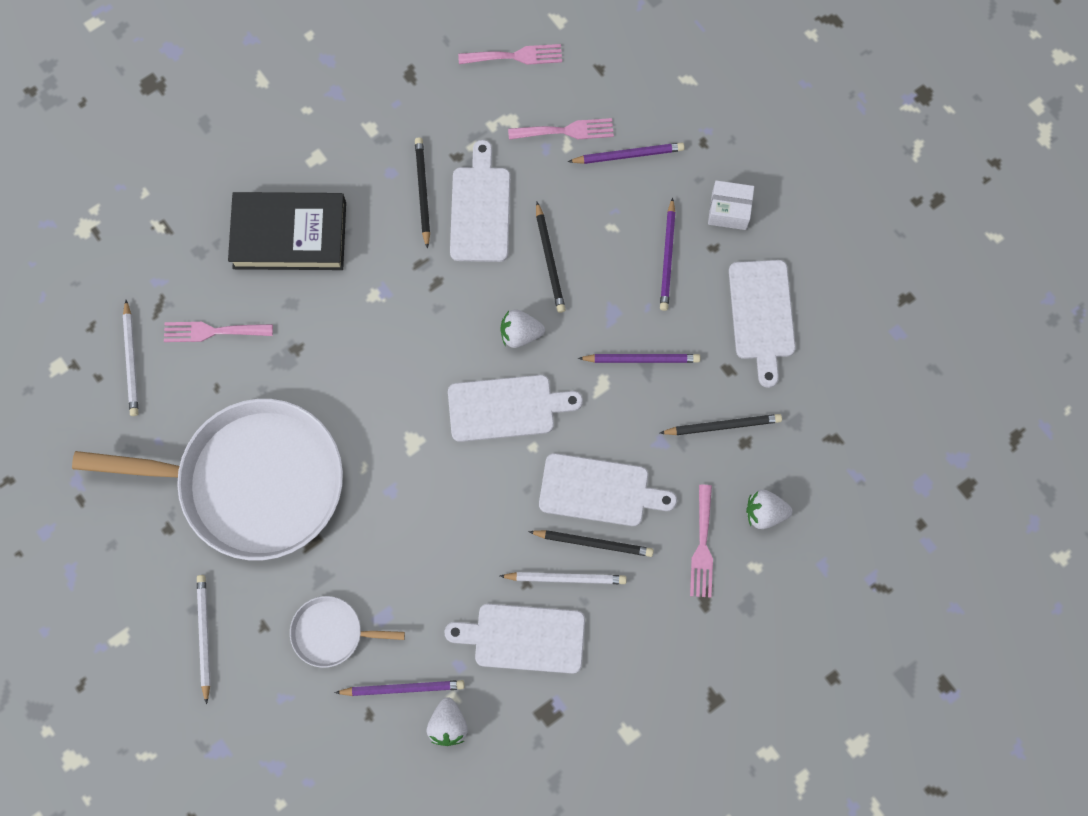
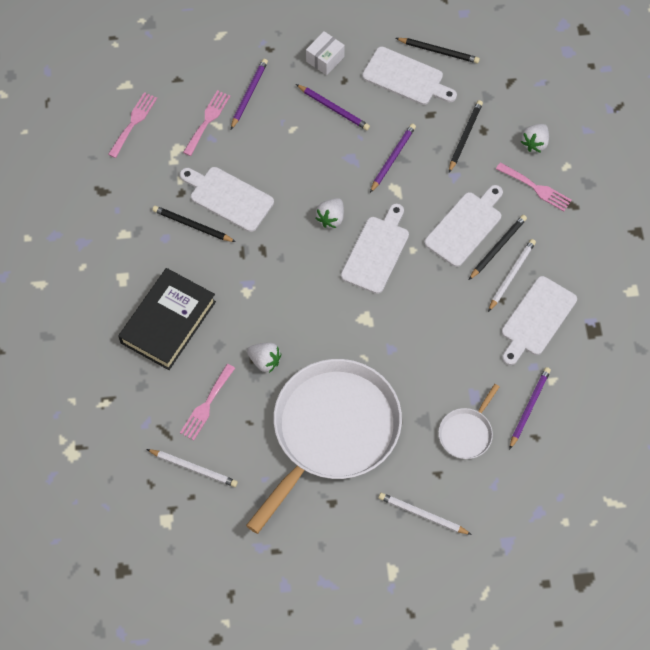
camera: 60 degrees left, 10 degrees down
white strawberry [427,697,468,746] -> white strawberry moved to [247,342,281,373]
black pencil [536,202,566,313] -> black pencil moved to [396,38,480,63]

